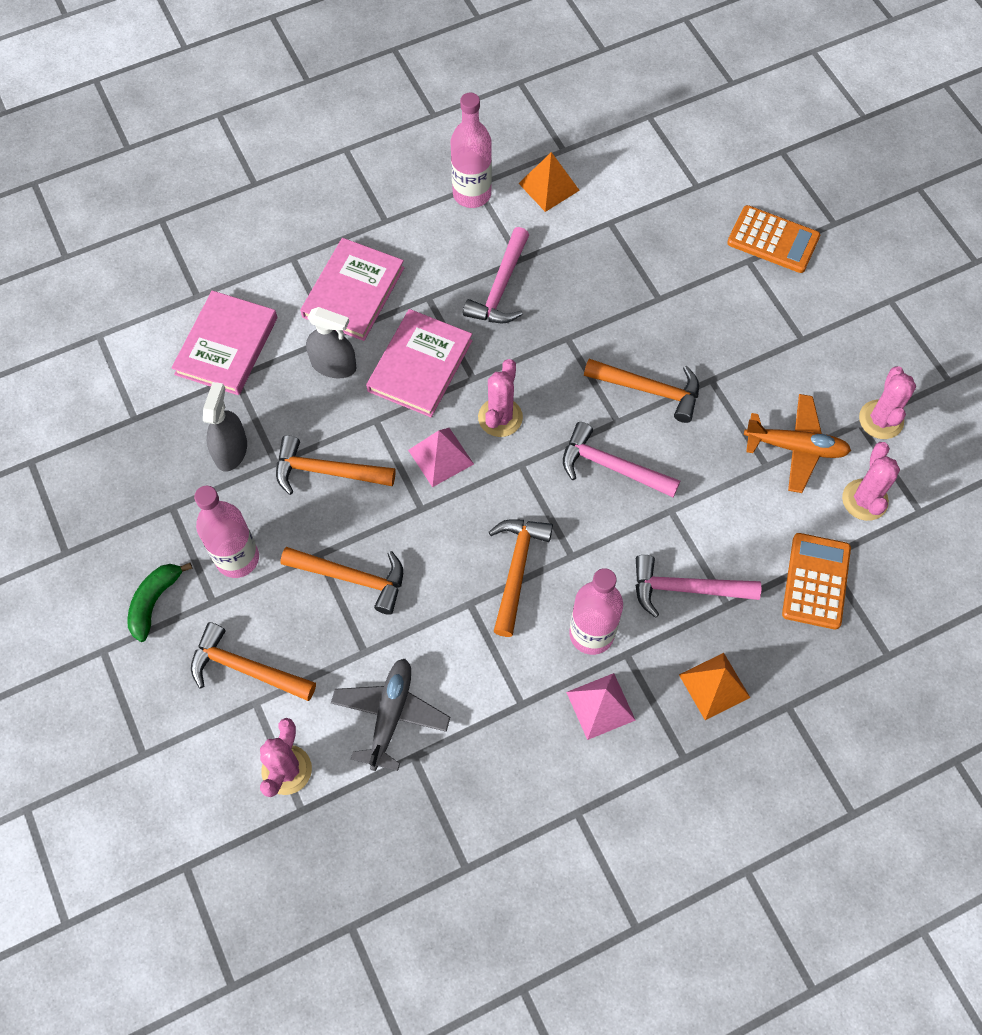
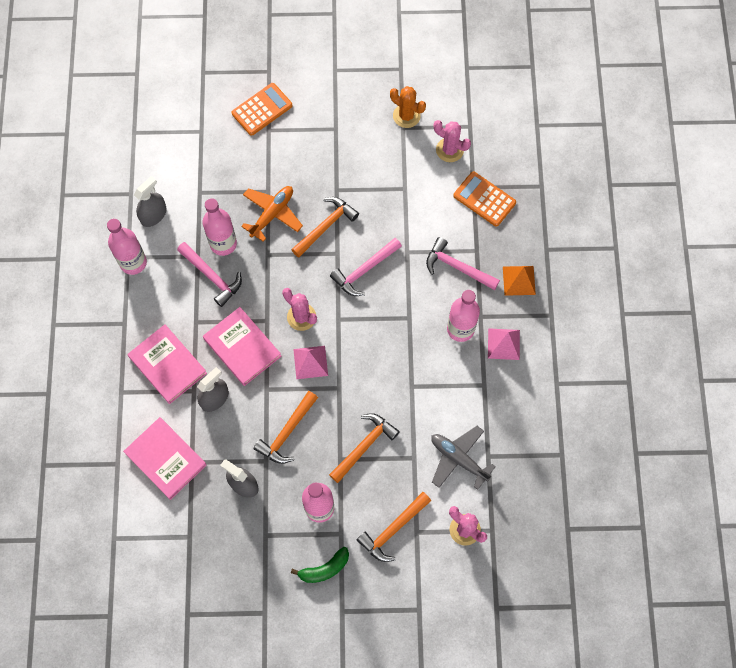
camera: 65 degrees left, 5 degrees up
green banana [128,563,192,642] -> green banana turned 75 degrees counterclockwise [291,547,349,583]
orange hammer [489,519,553,637] -> none
orange pyramid [518,152,580,212] -> grey spray bottle [134,176,167,227]
pink hammer [635,555,761,618] -> pink hammer turned 90 degrees clockwise [426,237,500,290]
orange plane [744,394,851,493] -> orange plane moved to [241,186,303,242]
pink cactus [859,366,916,439] -> orange cactus [390,86,426,128]
none -> pink bottle [203,198,237,256]

